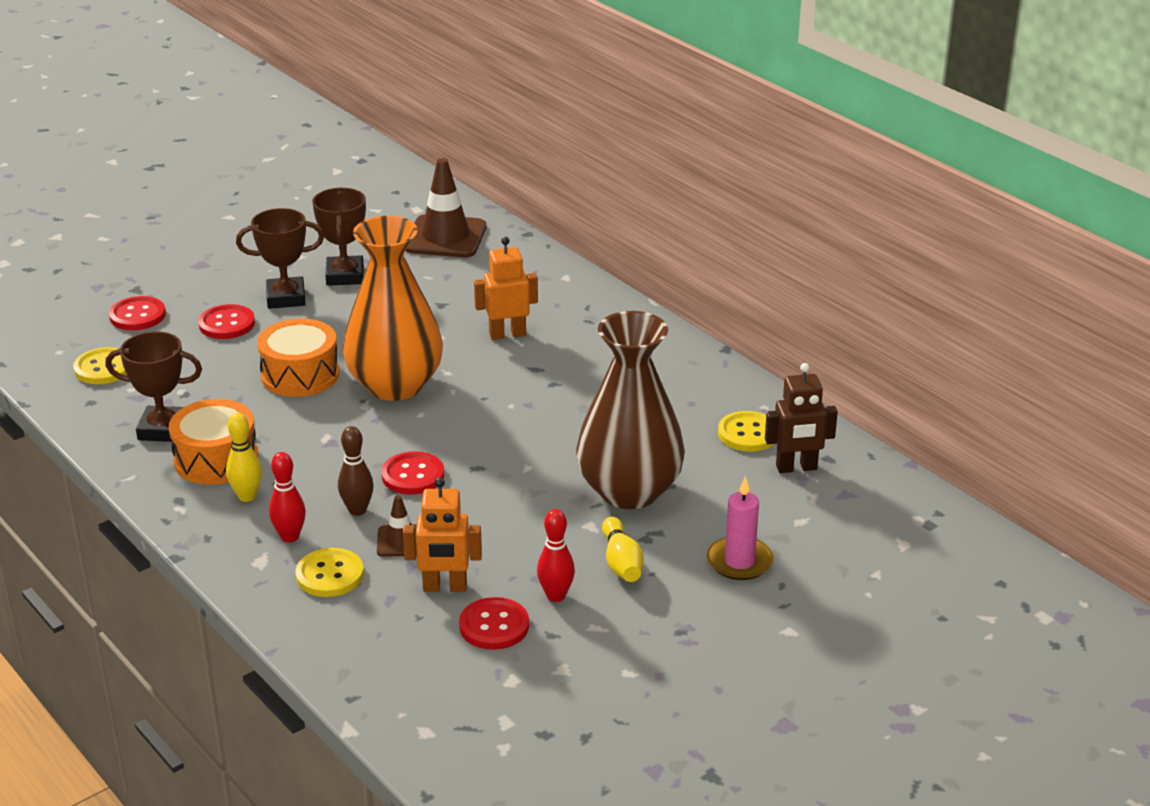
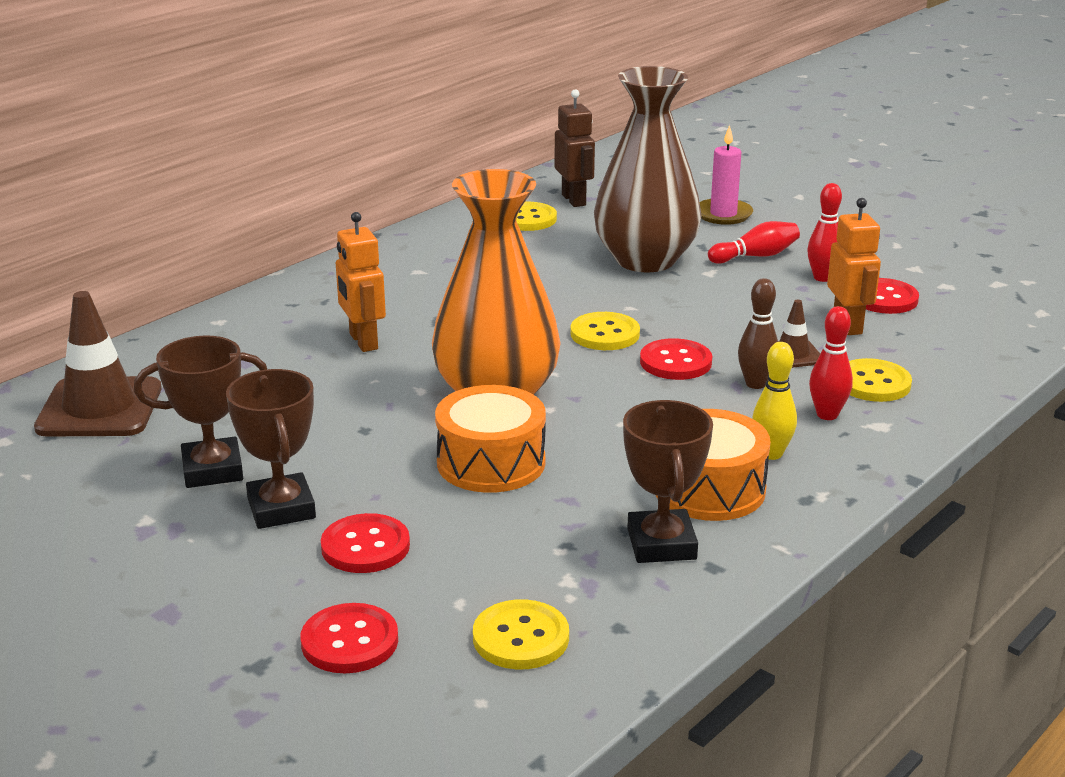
camera: 100 degrees left, 5 degrees down
yellow bowling pin [602,517,644,582] -> red bowling pin [708,221,800,264]
none -> yellow button [571,312,640,350]

